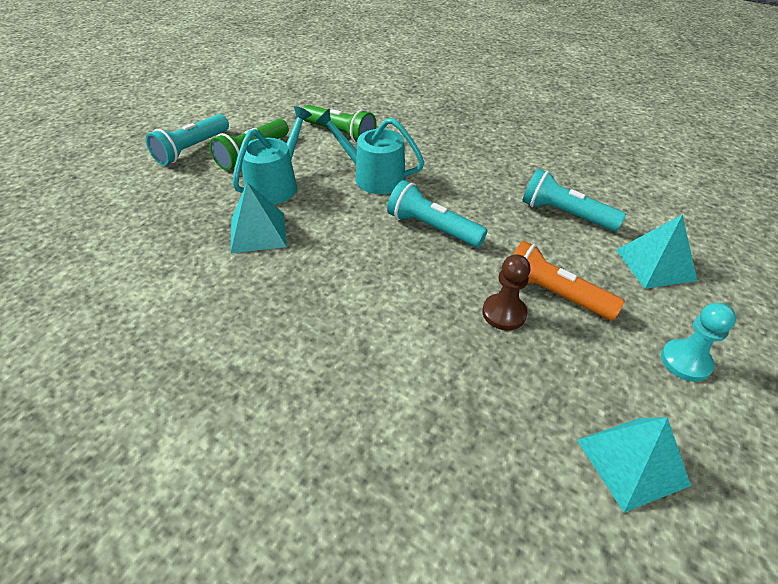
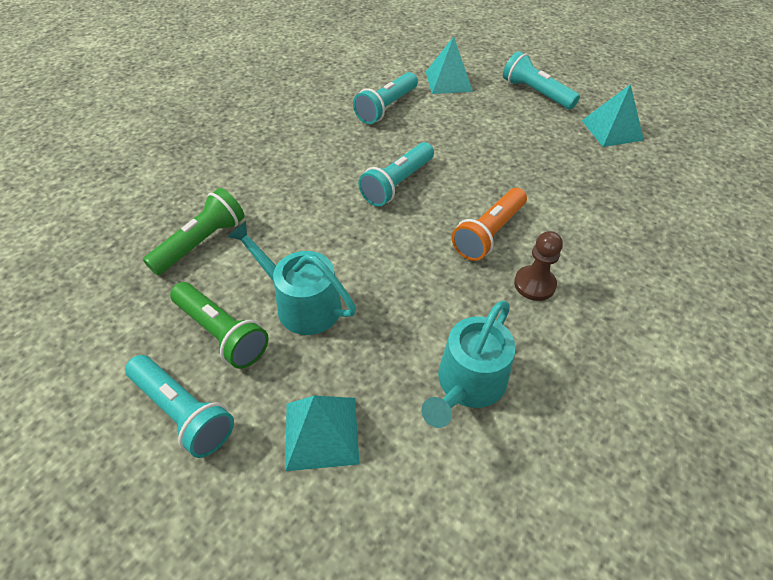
camera: 85 degrees left, 5 degrees up
turquoise pyramid [230,182,287,254] -> turquoise pyramid moved to [285,395,360,471]
turquoise watering can [316,109,425,194] -> turquoise watering can moved to [422,301,516,428]
brown pawn [482,254,531,330] -> brown pawn moved to [514,231,563,301]
orange flashlight [513,240,625,321] -> orange flashlight moved to [452,188,527,261]
turquoise pawn [661,303,736,382] -> turquoise flashlight [503,51,580,109]

